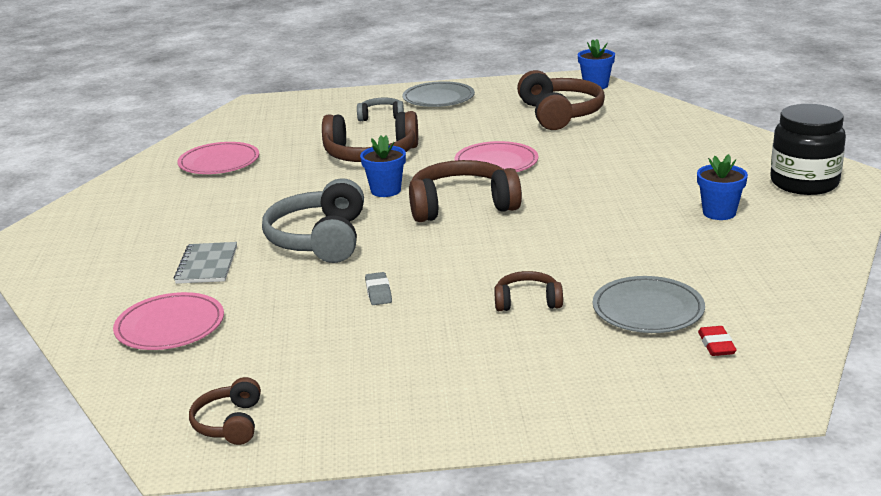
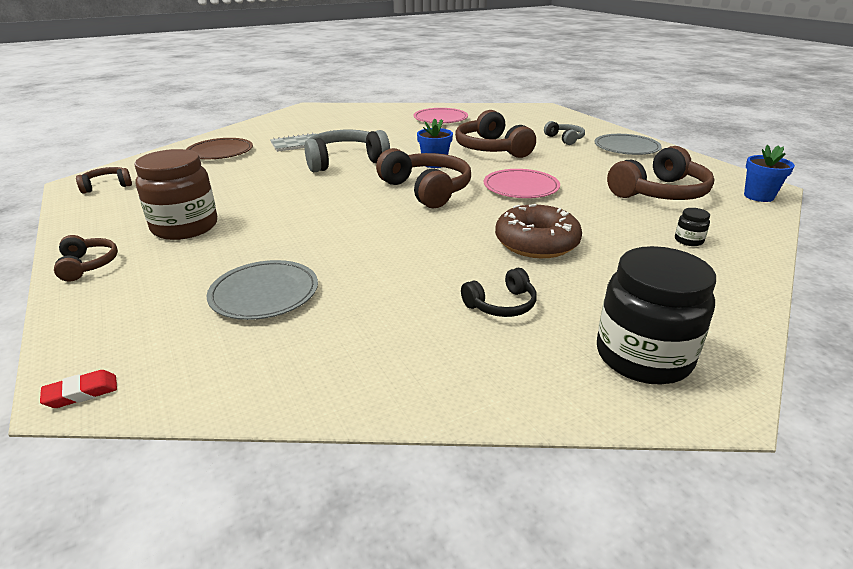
camera: 65 degrees right, 5 degrees up
pink plate [113,292,224,350] -> brown plate [186,138,253,159]
grey eraser [365,272,392,305] -> none
brown headphones [494,271,563,311] -> brown headphones moved to [54,235,118,282]
blue flower pot [697,154,748,220] -> black headphones [461,268,537,317]
red eraser [698,326,737,356] -> red eraser moved to [40,370,117,408]
none -> brown jar [134,149,217,240]
none -> brown donut [495,204,582,258]
none -> black jar [675,208,710,246]

